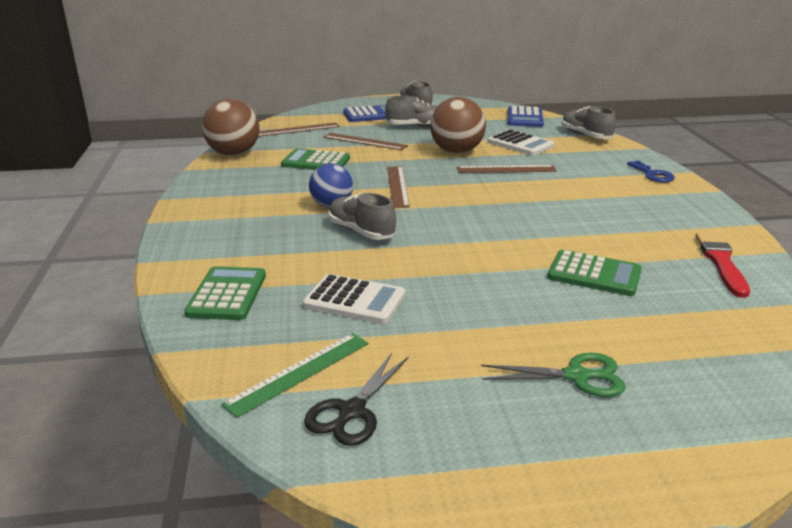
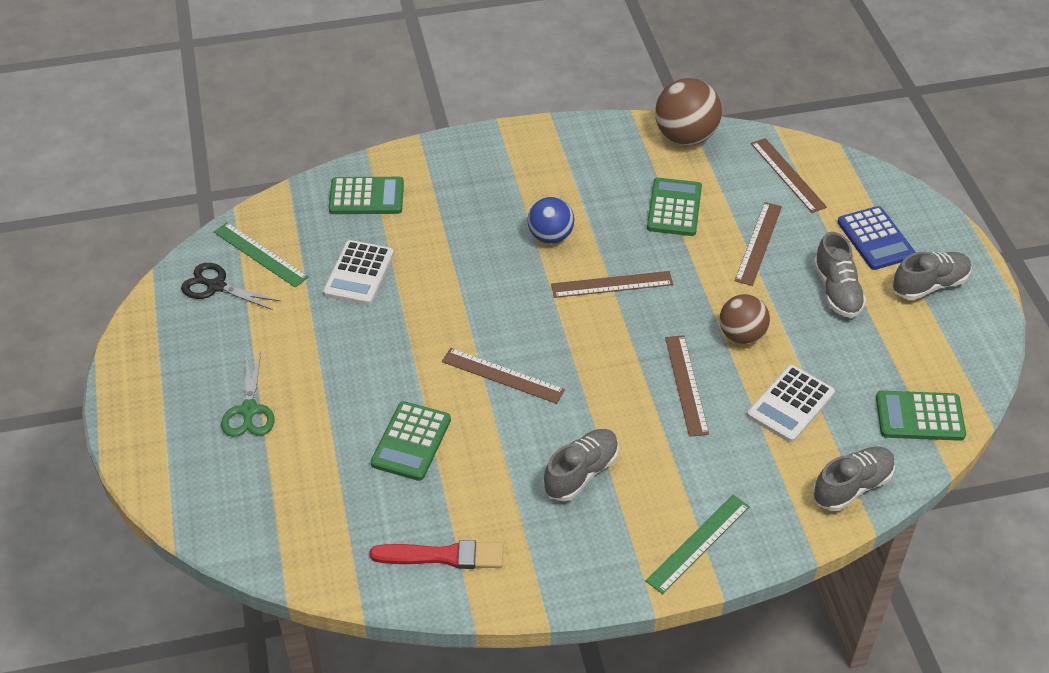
camera: 85 degrees right, 20 degrees up
grey shoe [328,193,396,240] -> grey shoe moved to [543,429,619,501]
brown ball [430,97,486,153] -> brown ball [720,294,770,344], size x0.67
blue calculator [508,106,544,127] -> green calculator [876,391,966,441]
blue key [627,160,675,182] -> green ruler [646,495,750,594]
none -> brown ruler [442,348,565,404]

